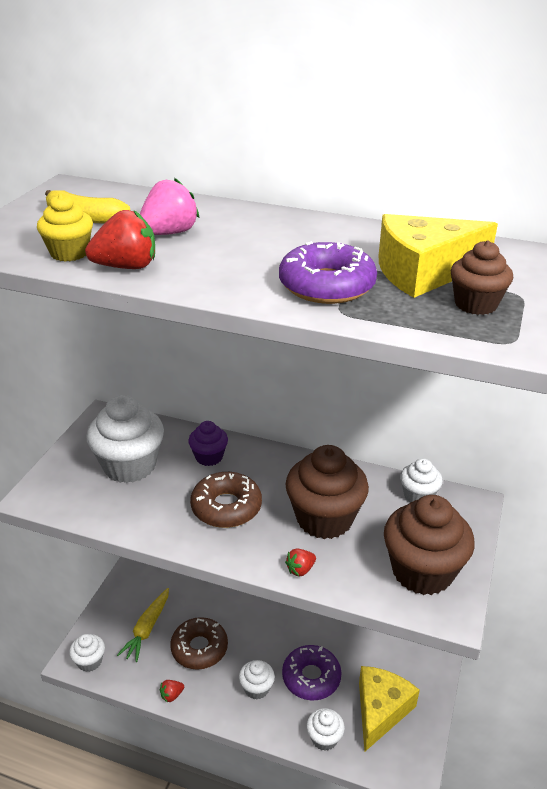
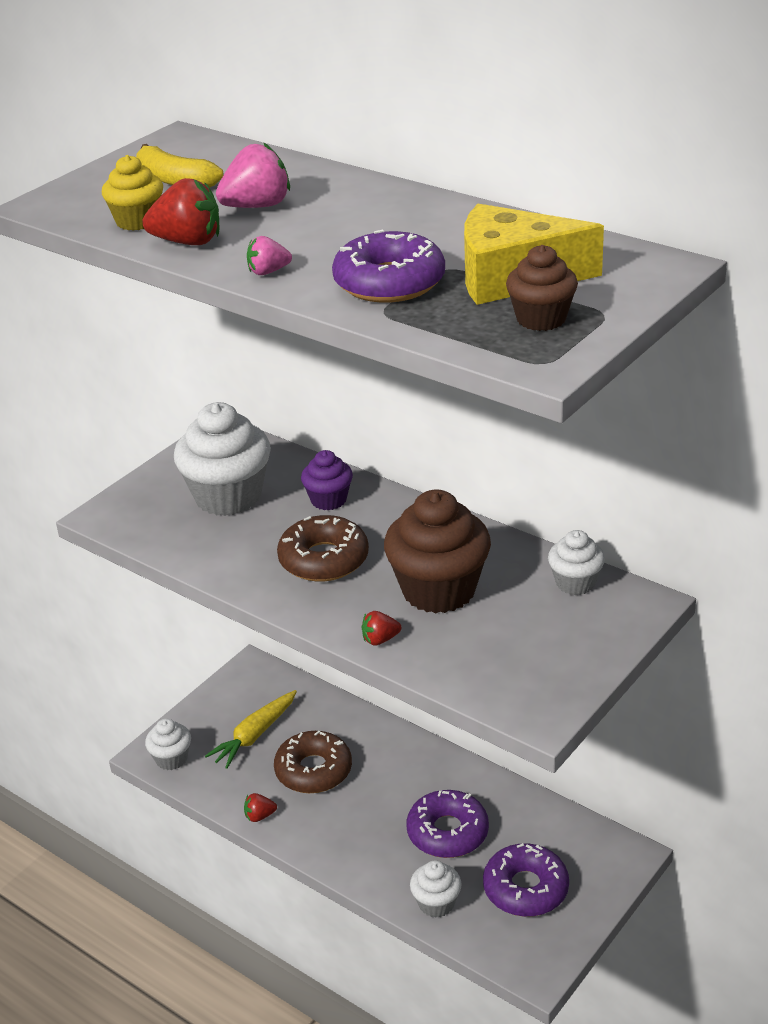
camera: 20 degrees right, 0 degrees up
white cupcake [239,660,275,699] -> none
yellow cheese [359,666,420,752] -> purple donut [483,843,569,917]
brown cupcake [384,495,475,595] -> none
none -> pink strawberry [247,236,292,275]

